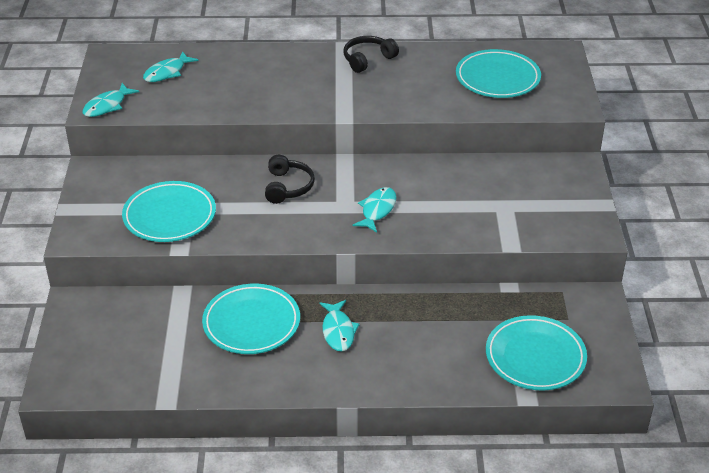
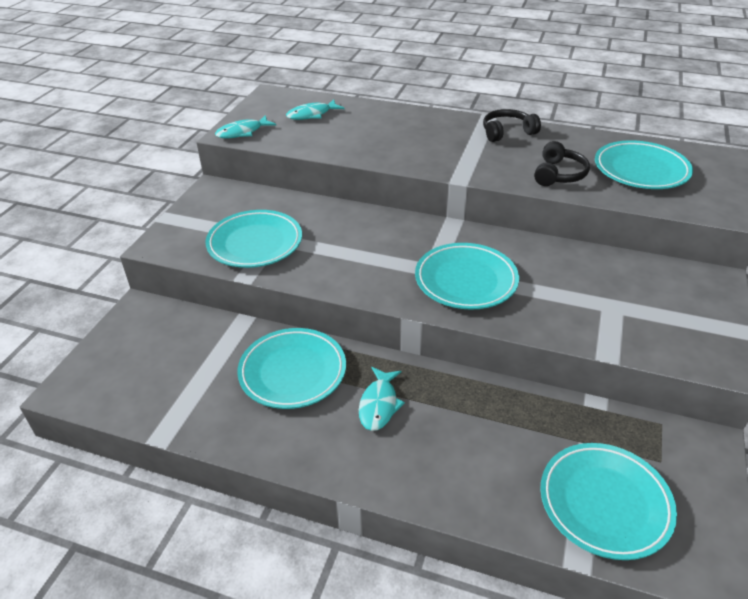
camera: 20 degrees right, 0 degrees up
black headphones [265,155,315,204] -> black headphones moved to [534,141,590,186]
turquoise fish [353,187,397,233] -> turquoise plate [415,243,519,310]

